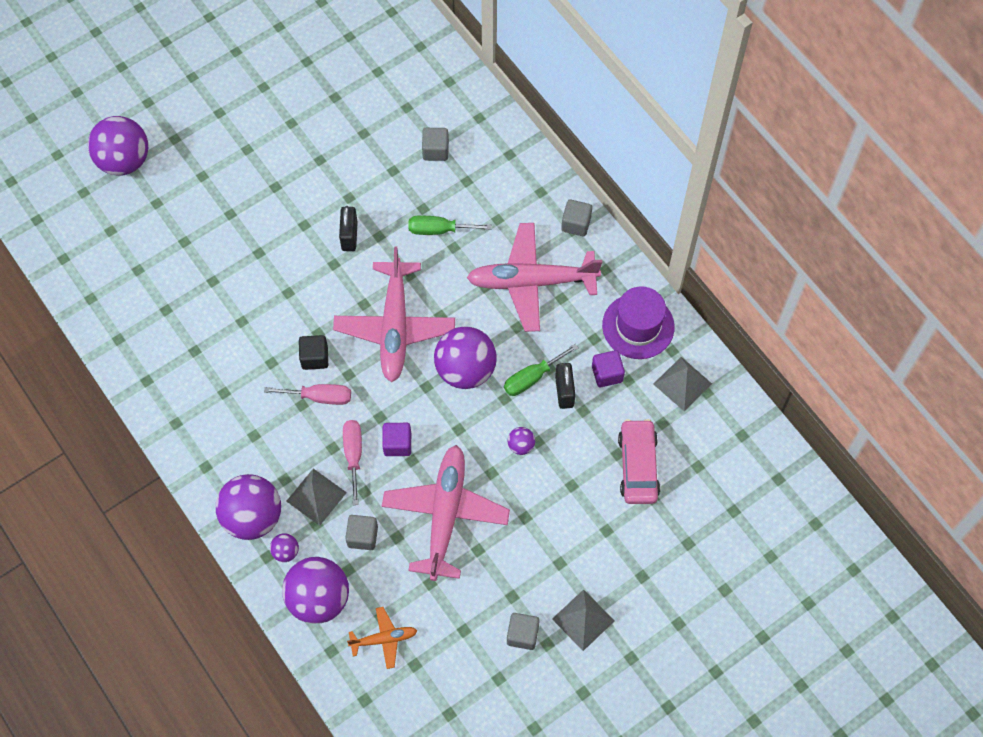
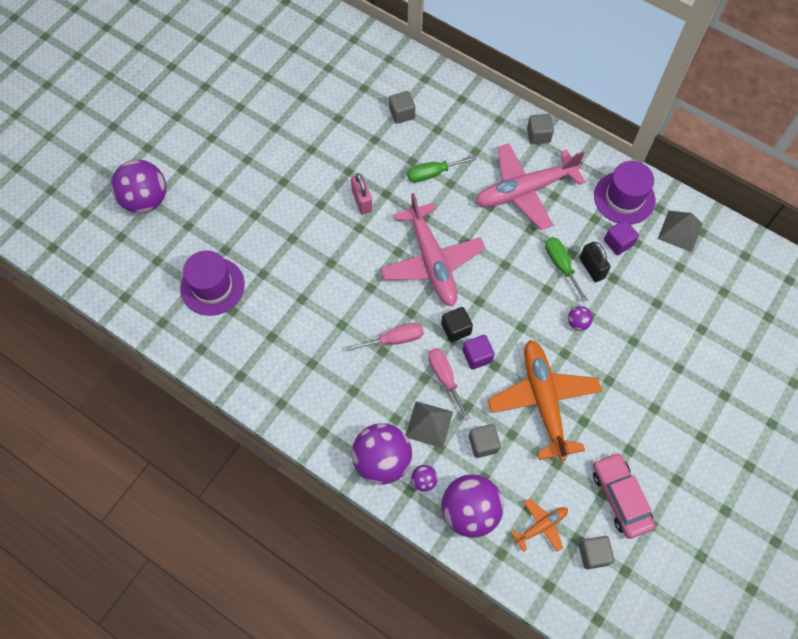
camera: 20 degrees left, 0 degrees up
black cube [299,335,328,370] -> black cube moved to [441,307,473,342]
black padlock [339,206,358,251] -> pink padlock [351,173,373,215]
pink plane [382,445,510,581] -> orange plane [488,340,602,461]
purple ball [434,326,497,389] -> none
green screwdriver [504,344,578,396] -> green screwdriver turned 120 degrees clockwise [545,237,588,302]
grey cube [507,613,540,650] -> grey cube moved to [579,536,615,569]
grey pyramid [552,589,614,651] -> none
pink car [618,419,660,504] -> pink car moved to [593,452,655,539]
none -> purple hat [180,250,245,316]

